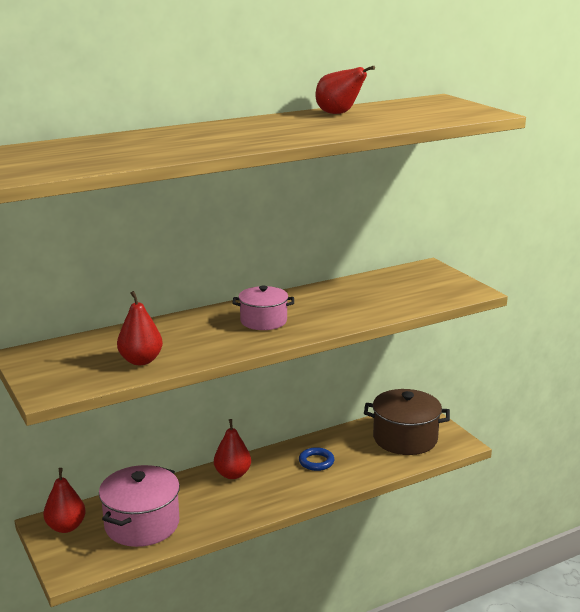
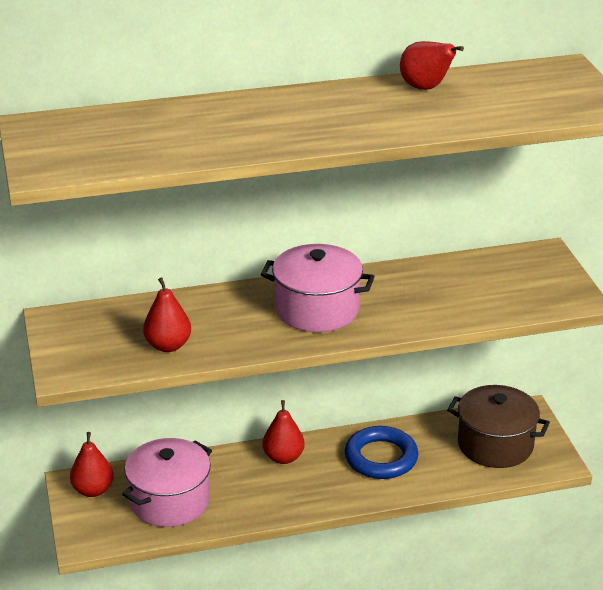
camera: 15 degrees right, 10 degrees up
pink pot [232,286,294,330] -> pink pot [261,244,375,332], size x1.61
blue ring [299,447,334,471] -> blue ring [345,426,418,479], size x1.80

